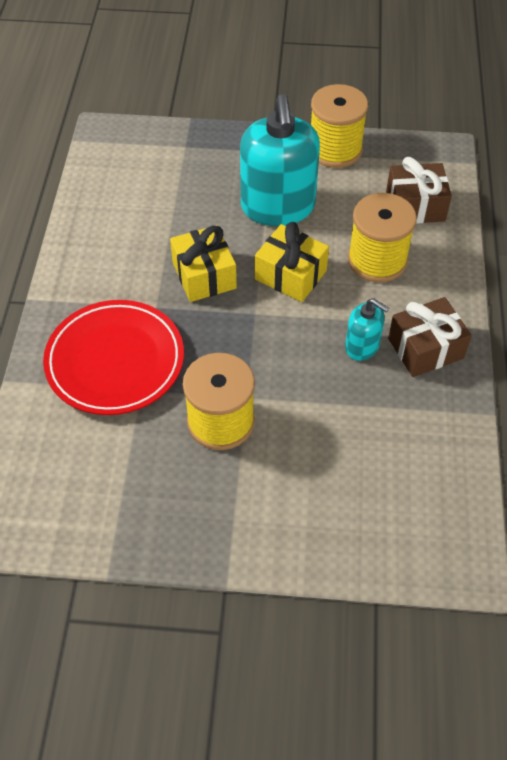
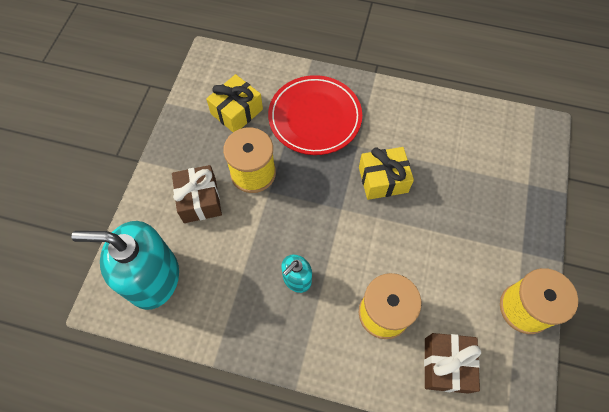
camera: 100 degrees right, 10 degrees up
turquoise soap dispenser [240,94,320,226] -> turquoise soap dispenser moved to [72,221,179,310]
yellow gift [255,222,329,302] -> yellow gift moved to [206,74,263,132]
brown gift [388,297,472,377] -> brown gift moved to [172,165,222,223]

